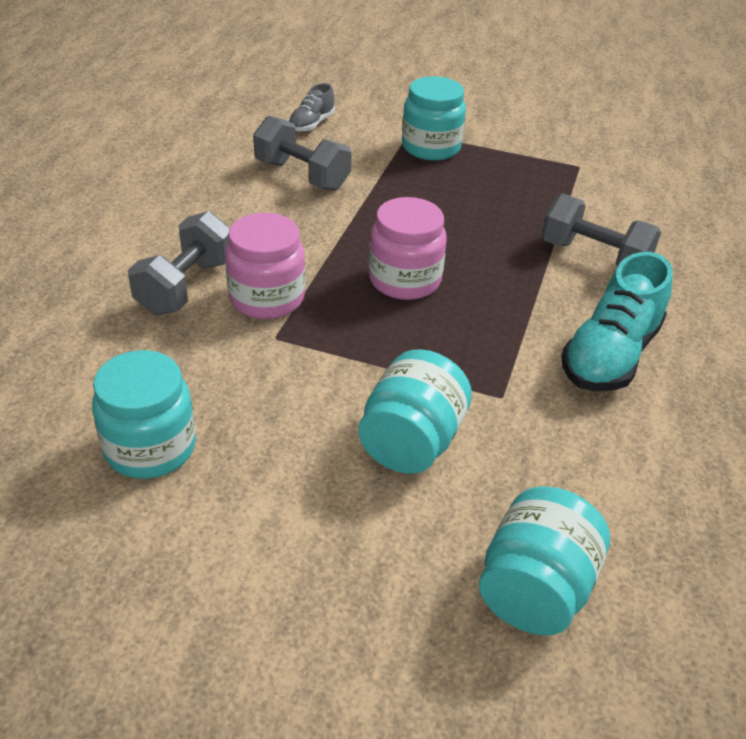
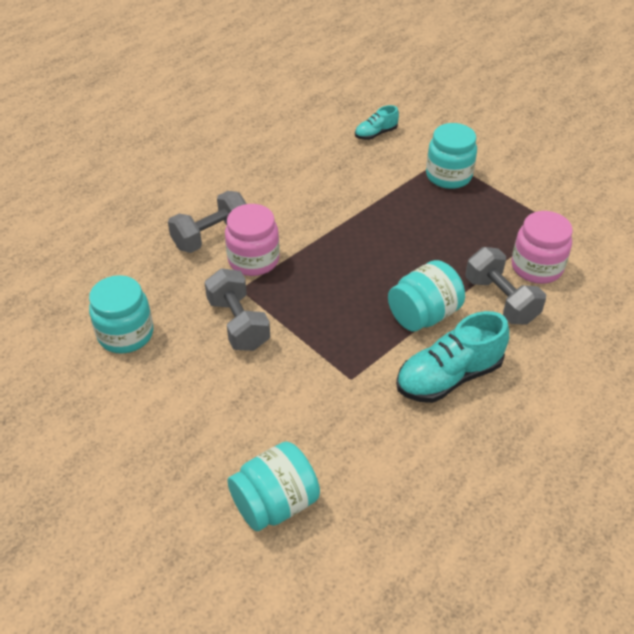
camera: 30 degrees right, 5 degrees up
grey dumbbell [253,116,352,191] -> grey dumbbell moved to [204,268,270,351]
grey shoe [289,83,335,132] -> turquoise shoe [355,105,399,140]
turquoise jar [358,349,472,474] -> turquoise jar moved to [388,260,465,332]
pink jar [369,197,447,300] -> pink jar moved to [512,211,573,284]

